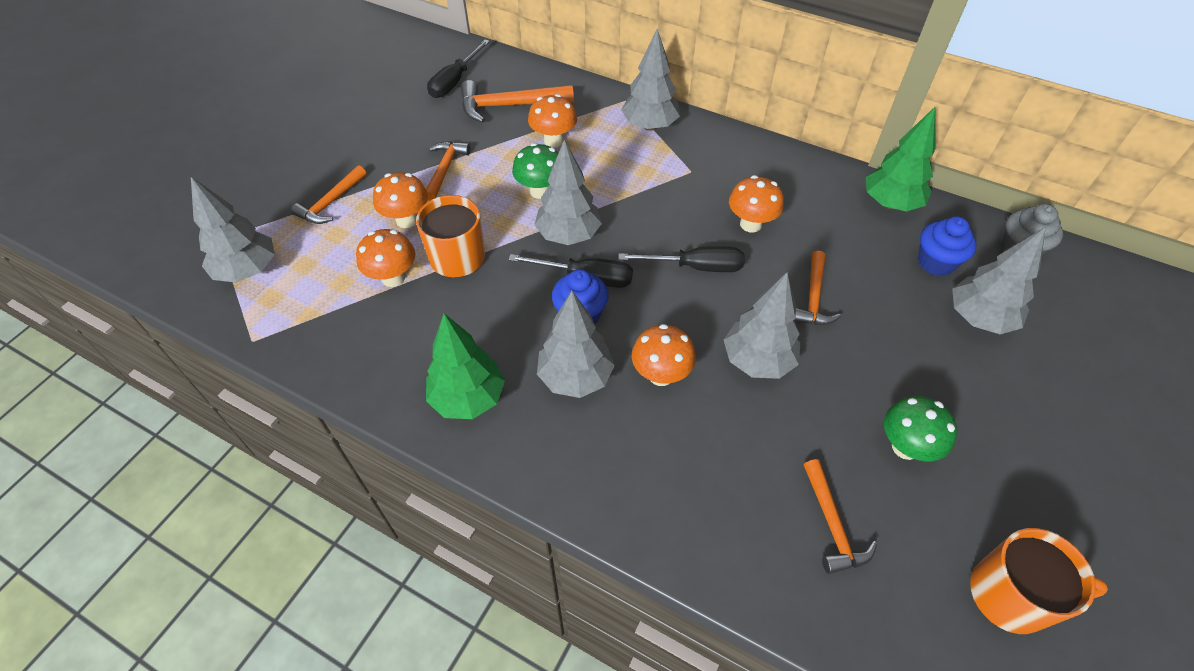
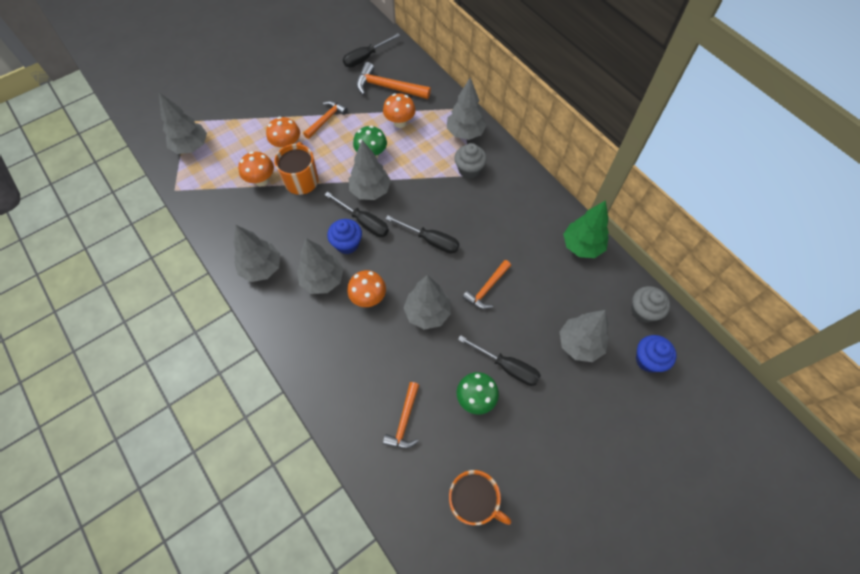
camera: 25 degrees right, 10 degrees up
orange hammer [291,165,367,224] -> none
green tree [426,313,505,419] -> grey tree [234,225,280,282]
orange mushroom [729,175,784,232] -> none
blue cupcake [918,216,977,276] -> blue cupcake moved to [636,335,676,372]
none -> grey cupcake [454,143,487,179]
none -> black screwdriver [458,335,541,386]

